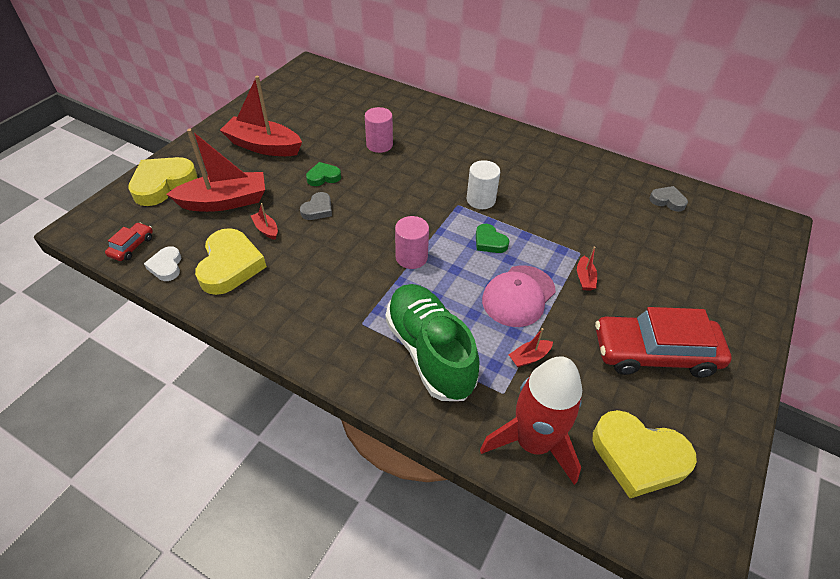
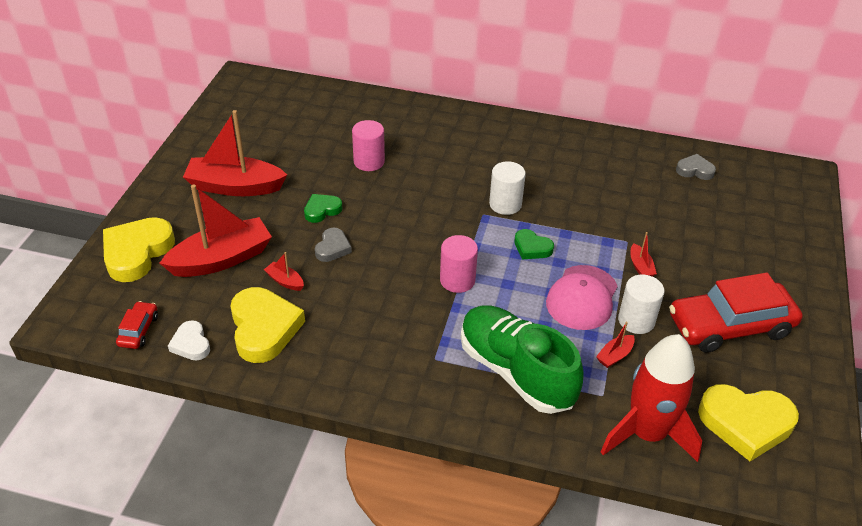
camera: 15 degrees left, 5 degrees down
none -> white cylinder [618,274,664,334]

